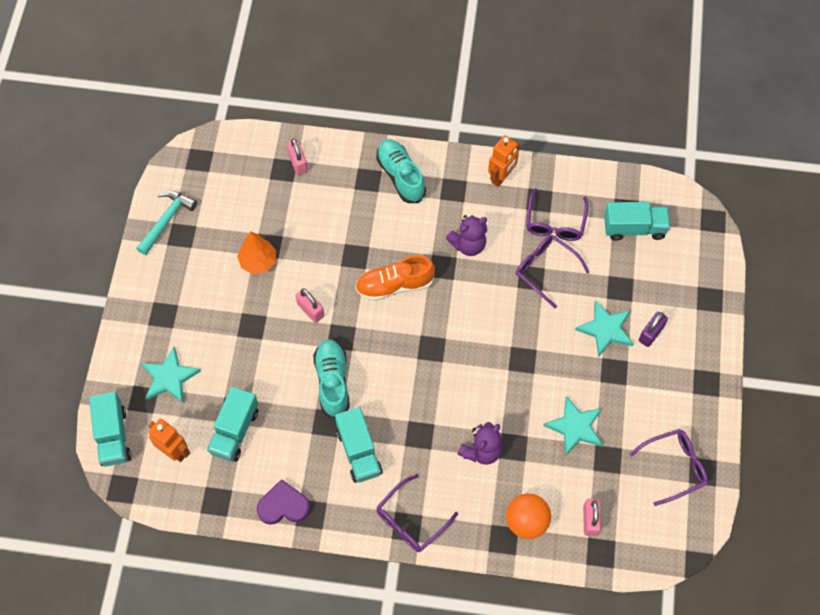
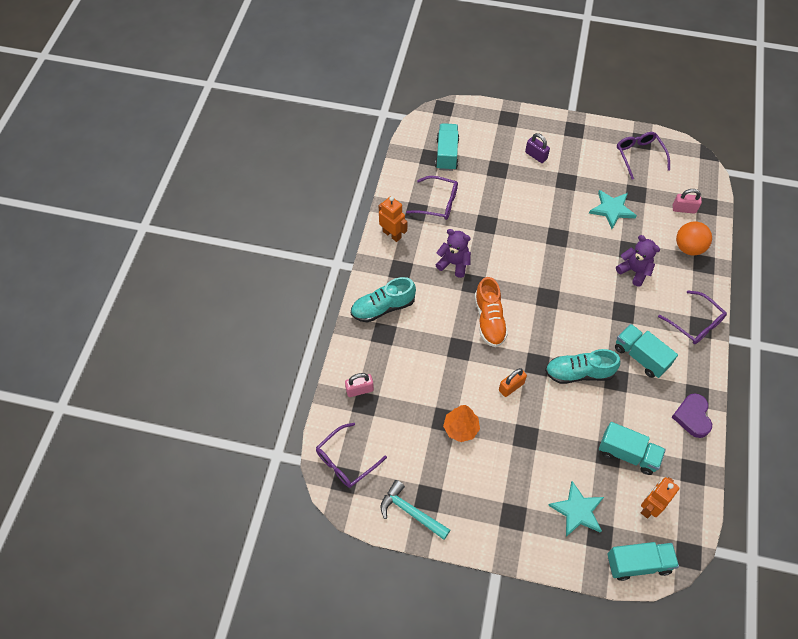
camera: 85 degrees left, 5 degrees down
pink padlock [295,288,324,323] -> orange padlock [499,368,527,397]
turquoise truck [335,407,382,483] -> turquoise truck turned 120 degrees counterclockwise [615,324,678,378]
purple teddy bear [446,215,487,256] -> purple teddy bear turned 45 degrees counterclockwise [436,229,471,278]
purple glasses [516,235,590,308] -> purple glasses moved to [316,423,387,488]
turquoise star [575,300,634,357] -> none

